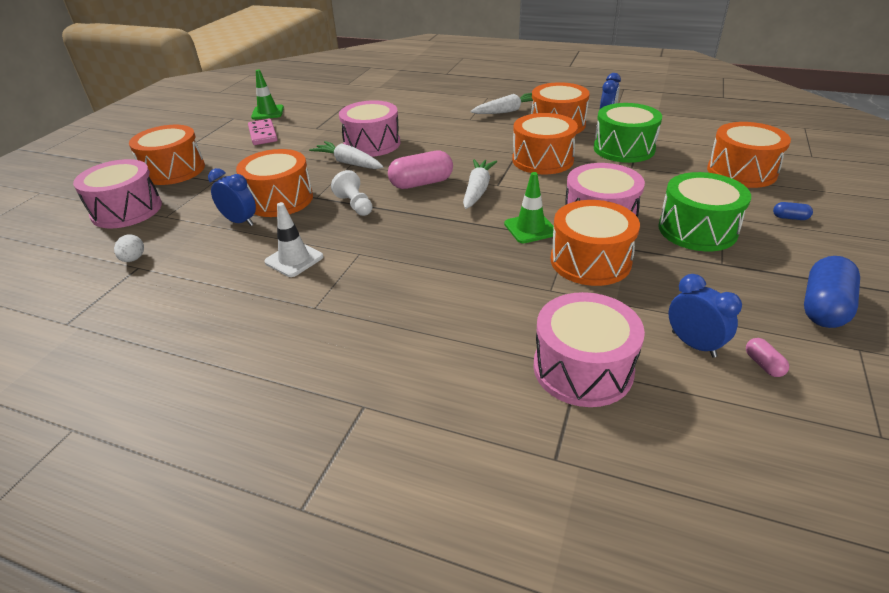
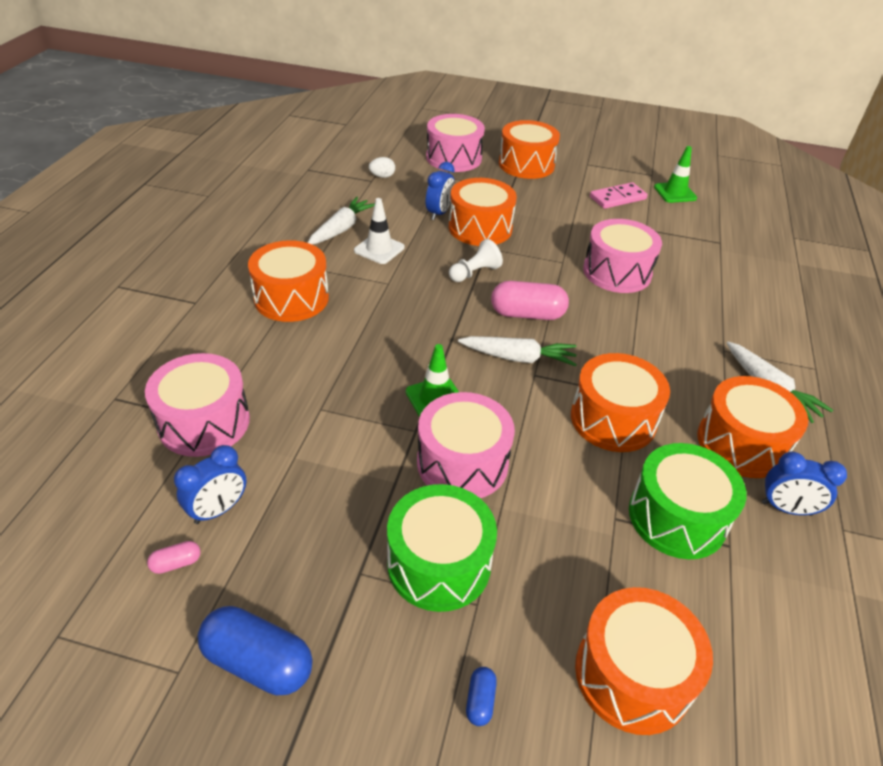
camera: 80 degrees right, 5 degrees up
white carrot [309,141,384,169] -> white carrot moved to [308,197,375,245]
pink capsule [388,150,453,189] -> pink capsule turned 60 degrees counterclockwise [491,281,569,320]
orange drum [551,200,640,286] -> orange drum moved to [248,240,329,322]

